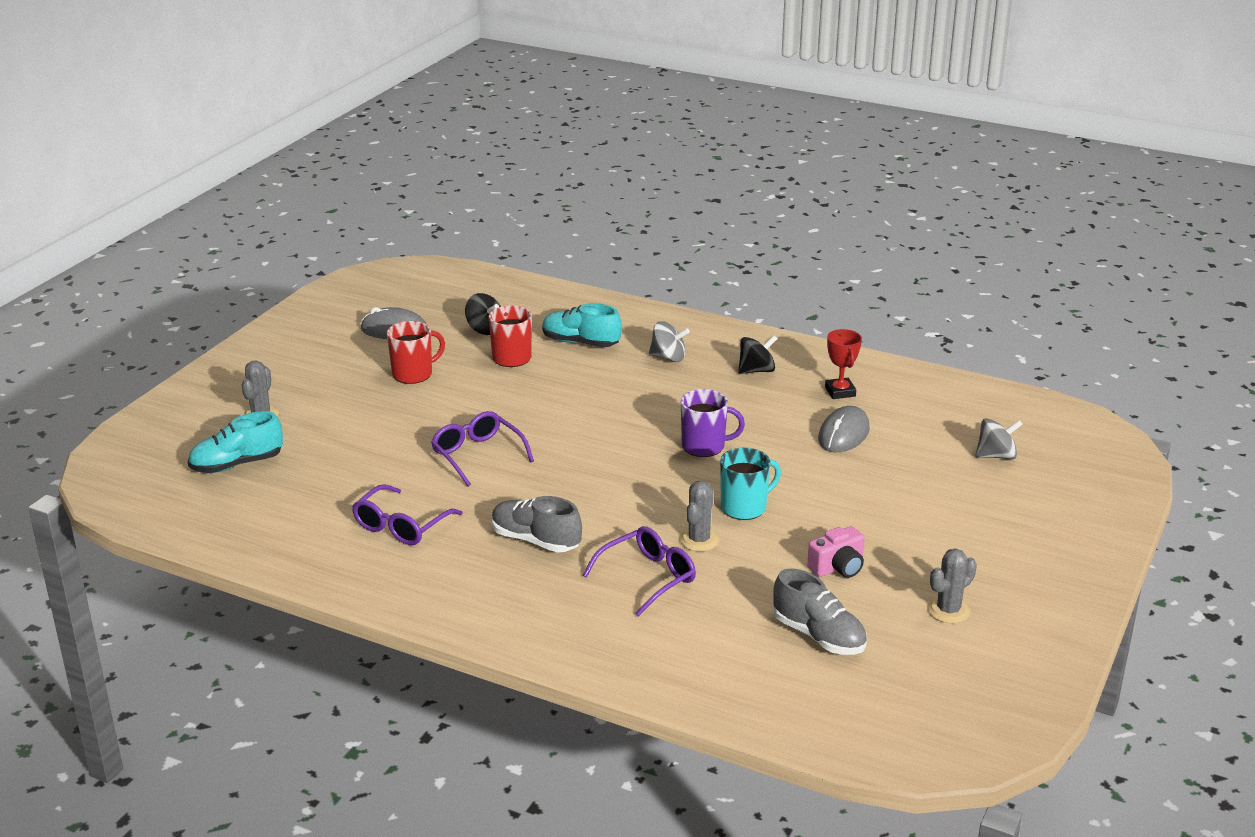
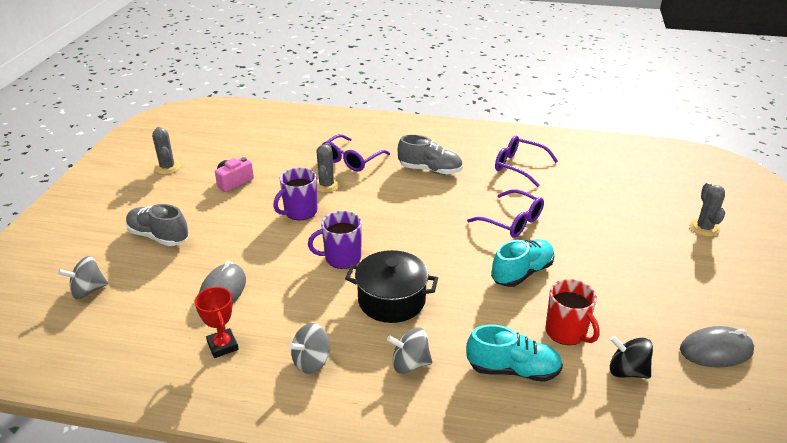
camera: 165 degrees right, 5 degrees up
turquoise shoe [188,411,283,473] -> turquoise shoe moved to [491,239,554,287]
purple glasses [352,484,463,545] -> purple glasses turned 75 degrees counterclockwise [495,136,558,187]
red mug [387,321,445,384] -> none
turquoise mug [720,448,781,520] -> purple mug [273,168,318,220]
black spinning top [738,335,778,374] -> grey spinning top [289,323,330,374]
grey shoe [773,568,867,655] -> grey shoe moved to [126,204,189,246]
grey cactus [927,549,977,623] -> grey cactus turned 60 degrees counterclockwise [152,127,181,174]
none -> black pot [345,250,438,323]

